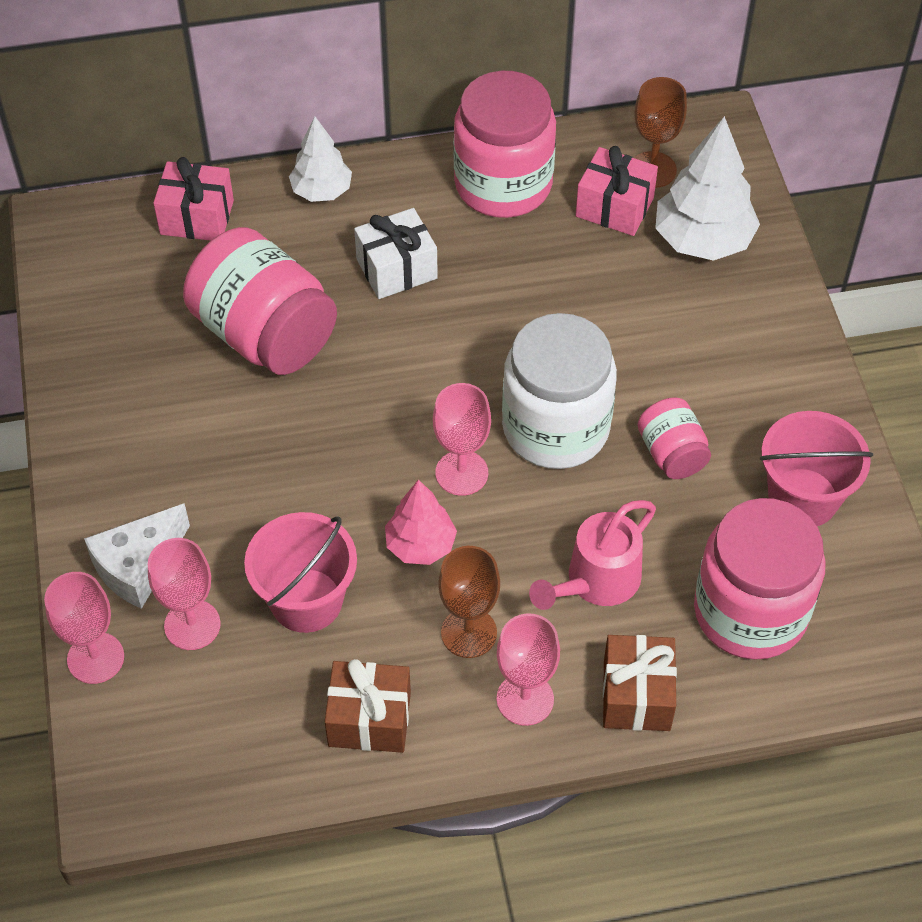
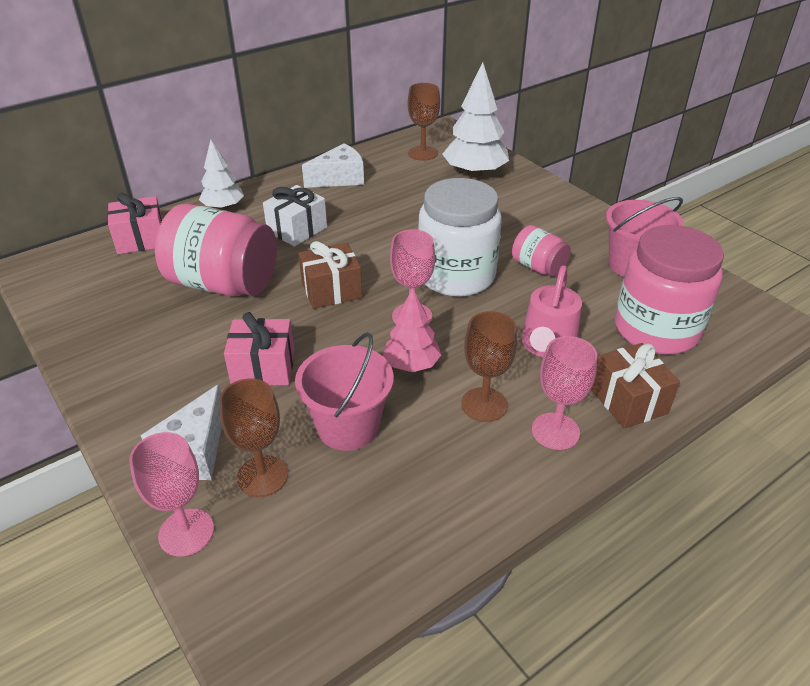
camera: 25 degrees left, 15 degrees down
pink goblet [148,538,221,650] -> brown goblet [219,379,288,497]
brown gift [324,659,411,753] -> brown gift moved to [298,241,362,309]
pink jar [454,71,556,218] -> white cheese [302,143,364,188]
pink gift [576,146,658,236] -> pink gift moved to [224,312,295,385]

